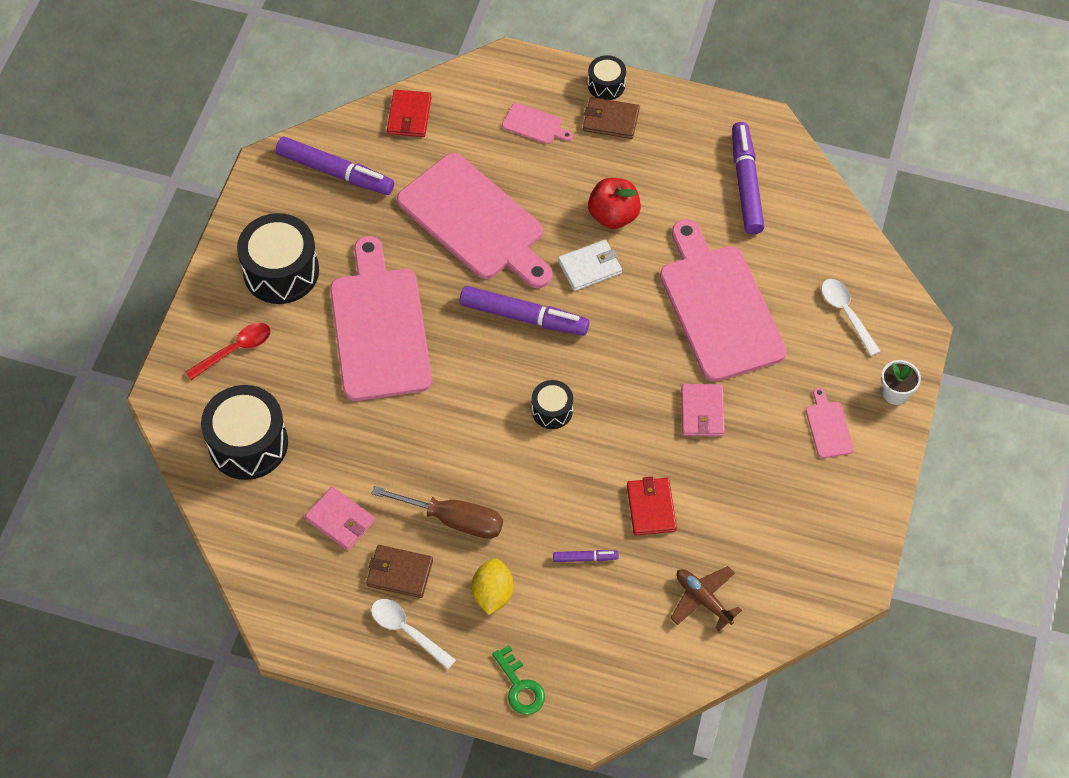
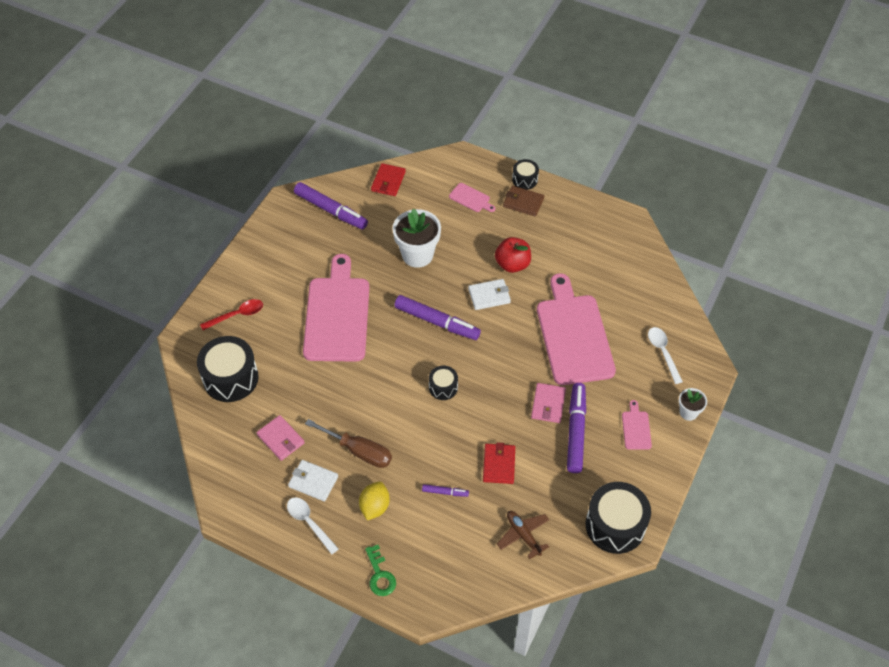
camera: 10 degrees right, 5 degrees down
black drum [237,213,319,304] -> black drum moved to [586,482,651,554]
brown wallet [366,545,433,598] -> white wallet [288,460,338,501]
pink cutting board [397,153,553,288] -> white flower pot [393,209,441,268]
purple marker [732,122,764,234] -> purple marker moved to [567,383,586,473]

